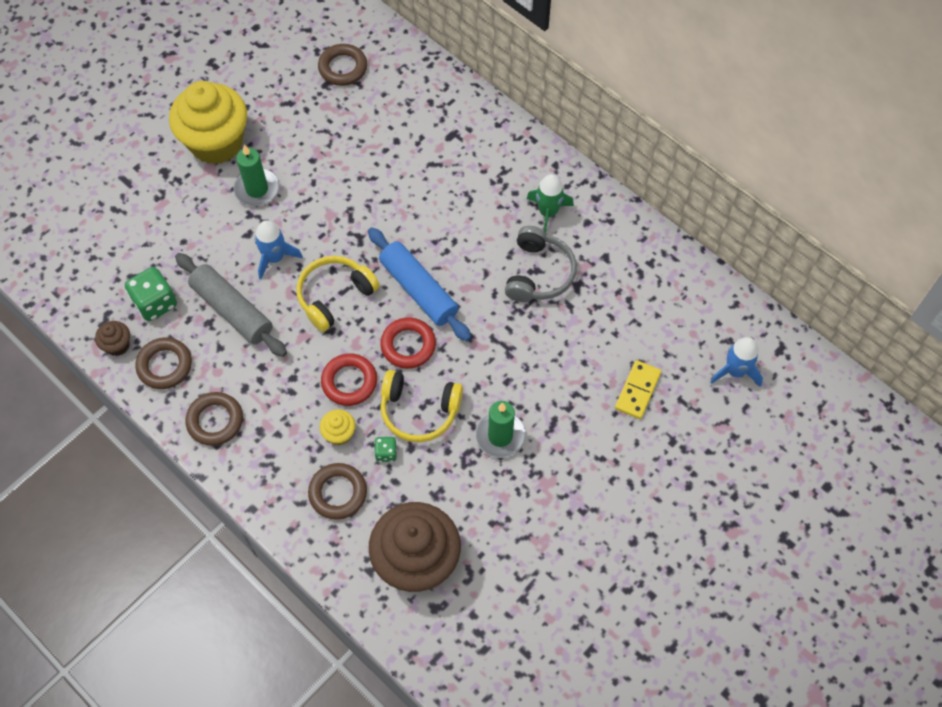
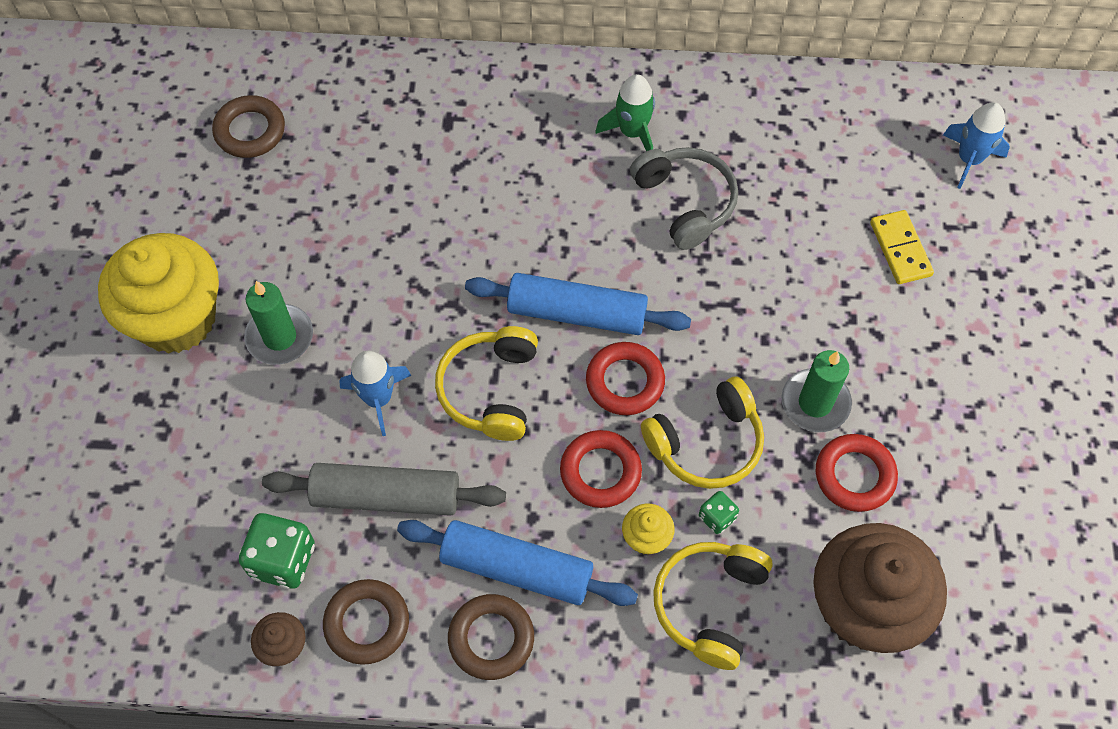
camera: 40 degrees left, 0 degrees up
brown ring [308,463,367,520] -> yellow headphones [653,542,773,670]
none -> blue rolling pin [397,520,638,606]
none -> red ring [816,434,898,512]

